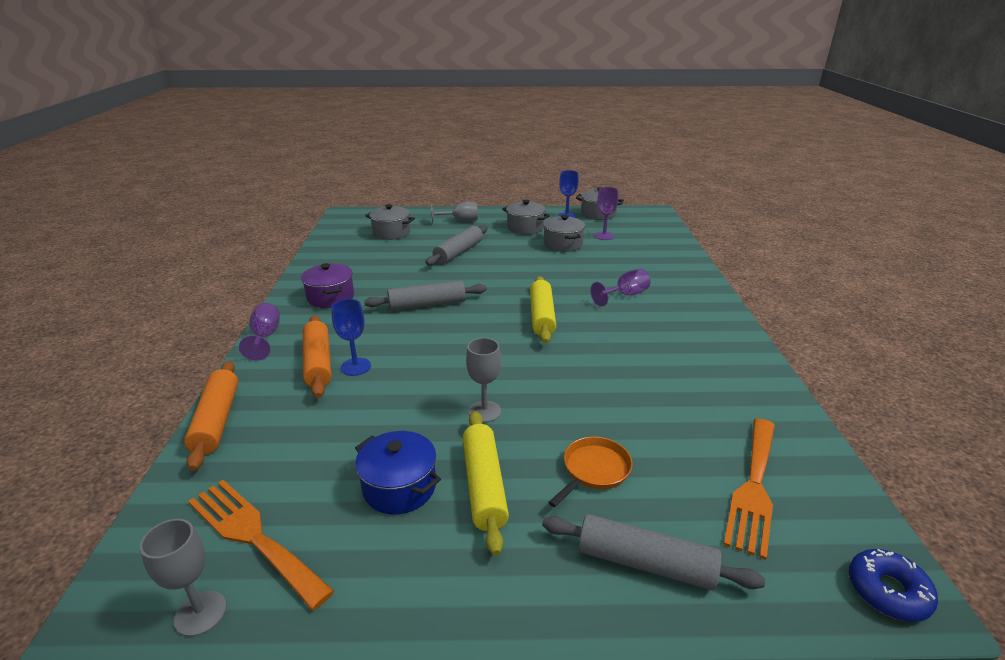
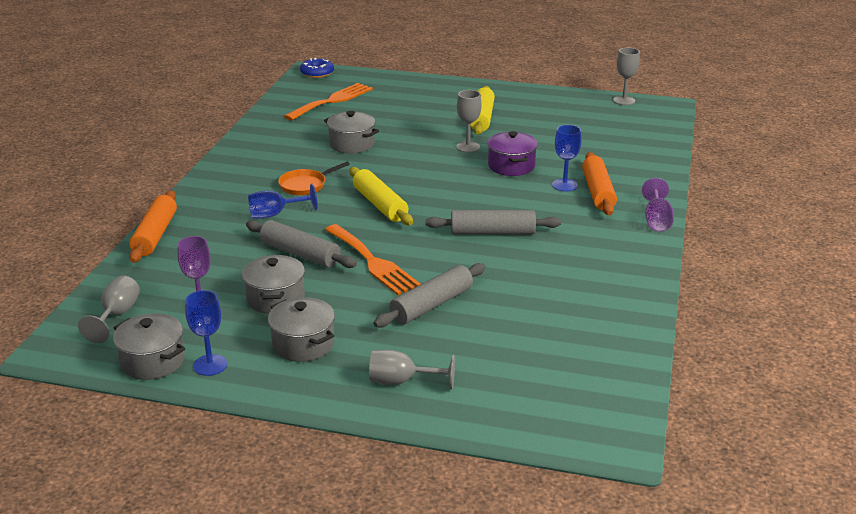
camera: 165 degrees left, 0 degrees up
orange rolling pin [184,361,238,471] -> orange rolling pin moved to [129,190,177,263]
orange fork [188,480,334,610] -> orange fork moved to [325,224,421,295]
purple pot [301,263,354,308] -> purple pot moved to [487,131,538,176]
blue pot [355,431,441,514] -> none
grey pot [365,204,415,240] -> grey pot moved to [324,111,379,154]
yellow rolling pin [530,276,556,343] -> yellow rolling pin turned 45 degrees counterclockwise [349,167,413,225]
grey rolling pin [542,514,765,590] -> grey rolling pin moved to [246,220,357,268]
orange pan [548,437,633,507] -> orange pan moved to [278,162,350,195]
purple goblet [591,269,650,306] -> blue goblet [248,184,317,219]
none -> grey goblet [78,276,140,343]

